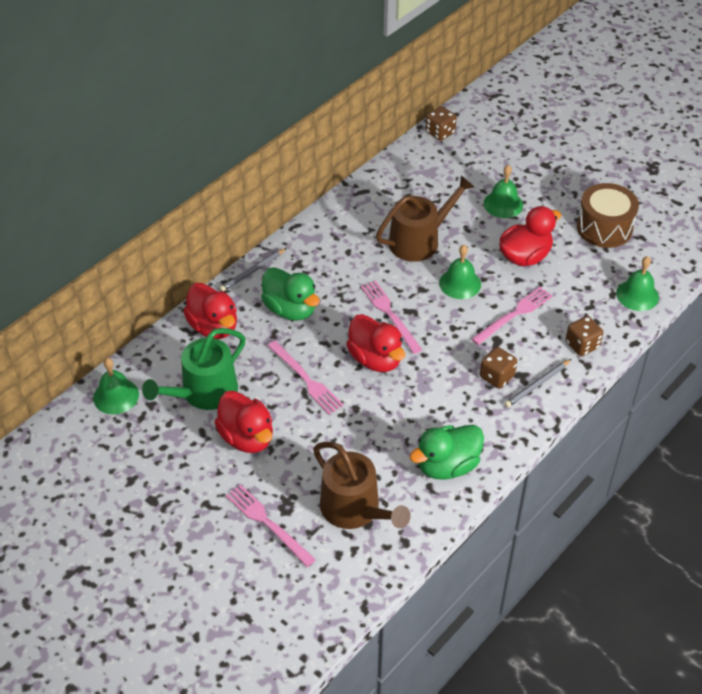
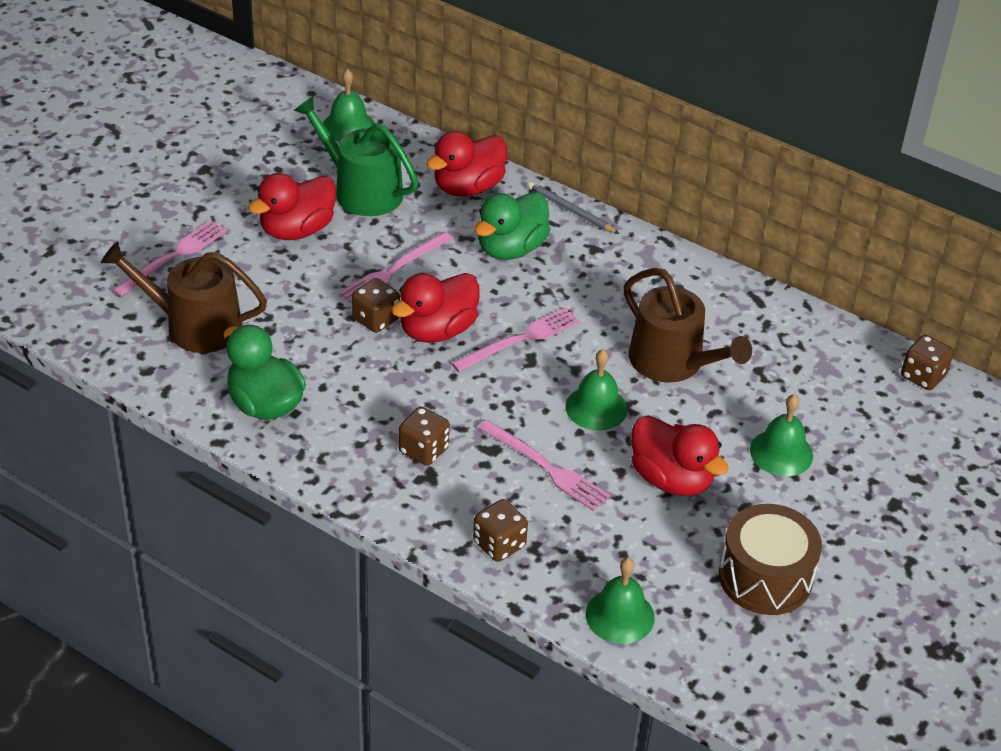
camera: 80 degrees right, 5 degrees down
brown watering can [313,442,411,529] -> brown watering can turned 60 degrees clockwise [101,242,267,353]
grey pencil [504,359,571,408] -> none
none -> brown dice [352,278,400,333]

